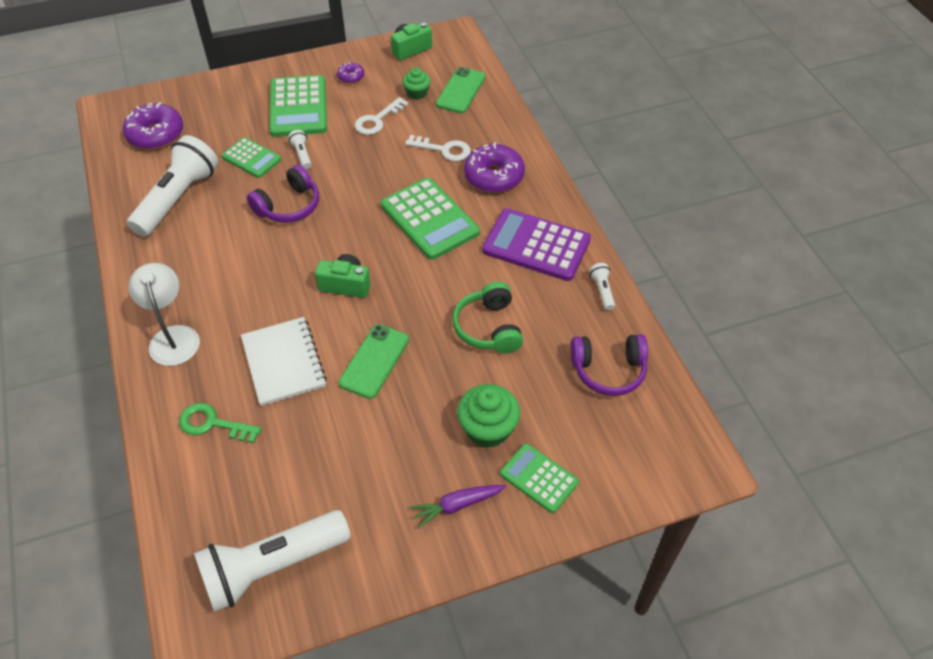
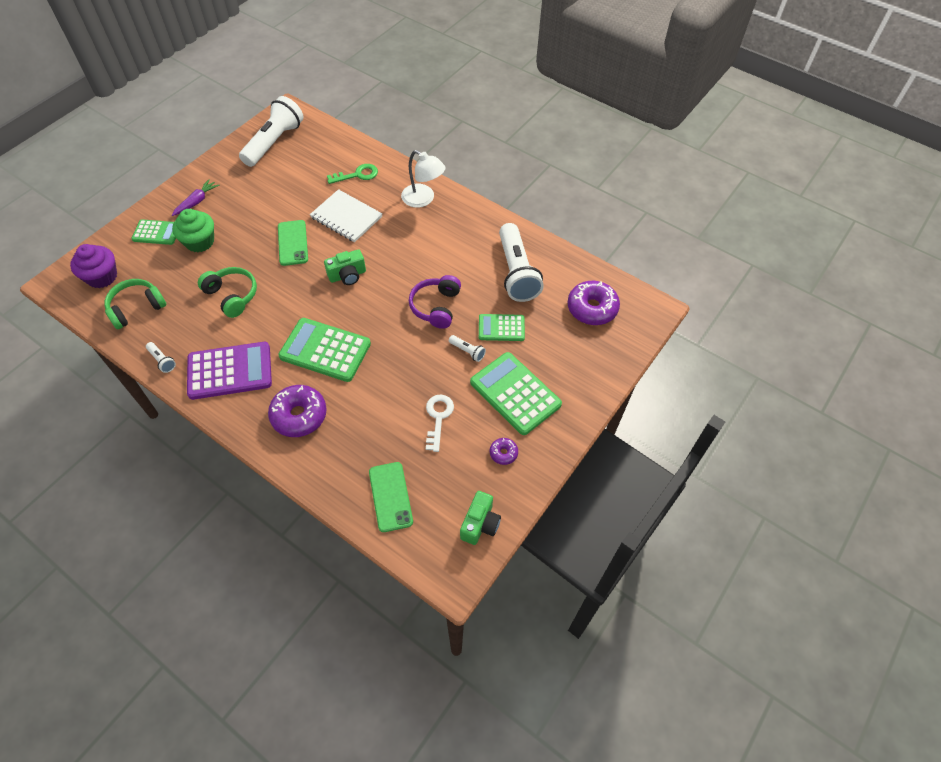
camera: 145 degrees right, 5 degrees up
green cupcake [402,68,430,100] -> none
white key [405,135,471,161] -> none
purple headphones [571,334,648,396] -> green headphones [104,279,166,329]
none -> purple cupcake [70,244,117,288]

